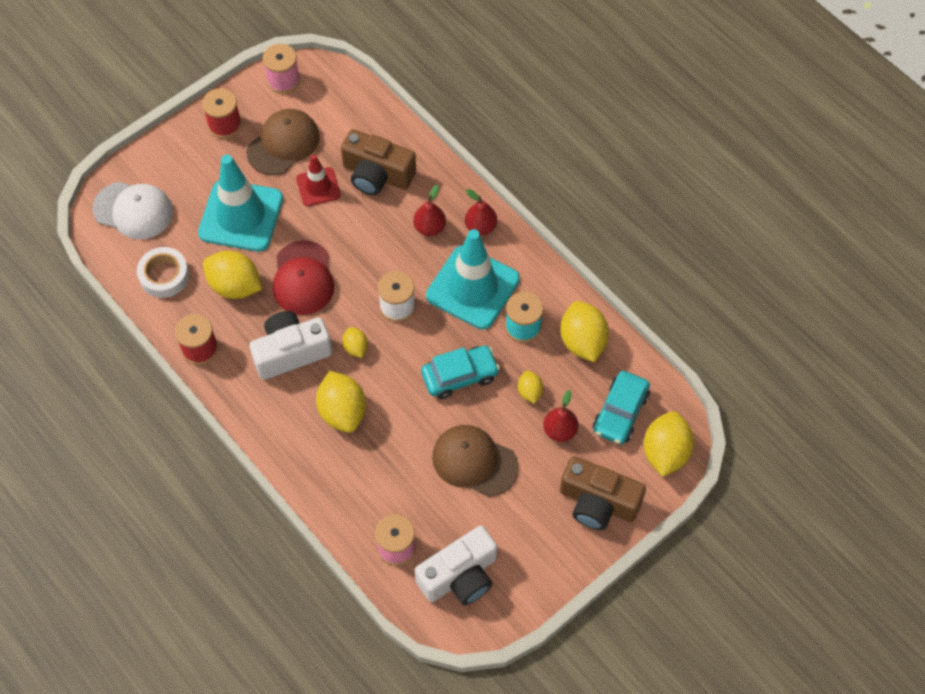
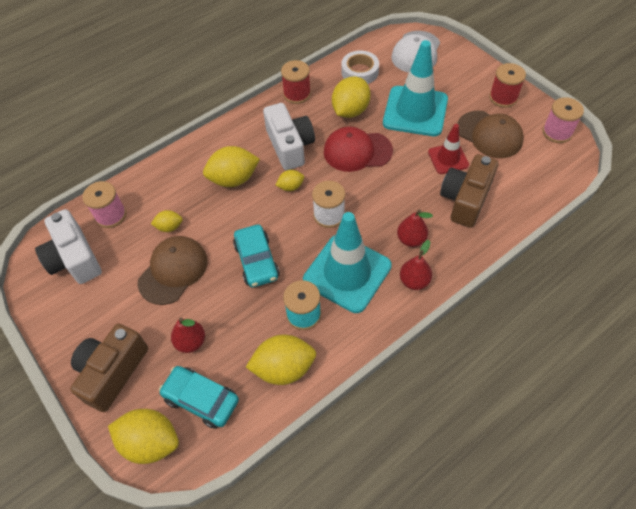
camera: 95 degrees right, 5 degrees down
yellow lemon [518,371,543,404] -> yellow lemon moved to [151,210,183,232]

